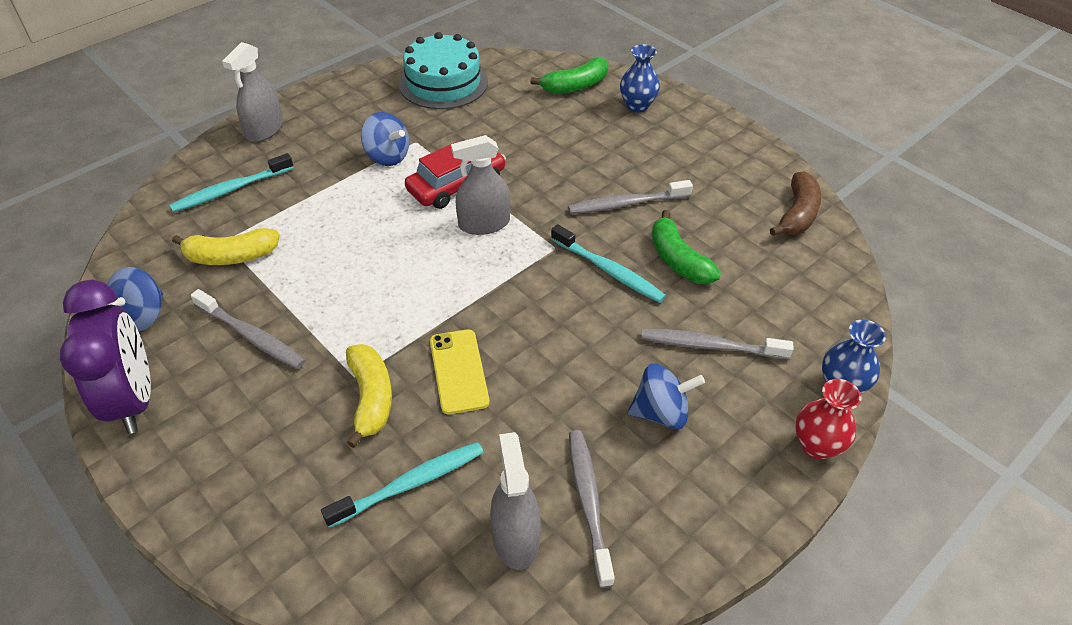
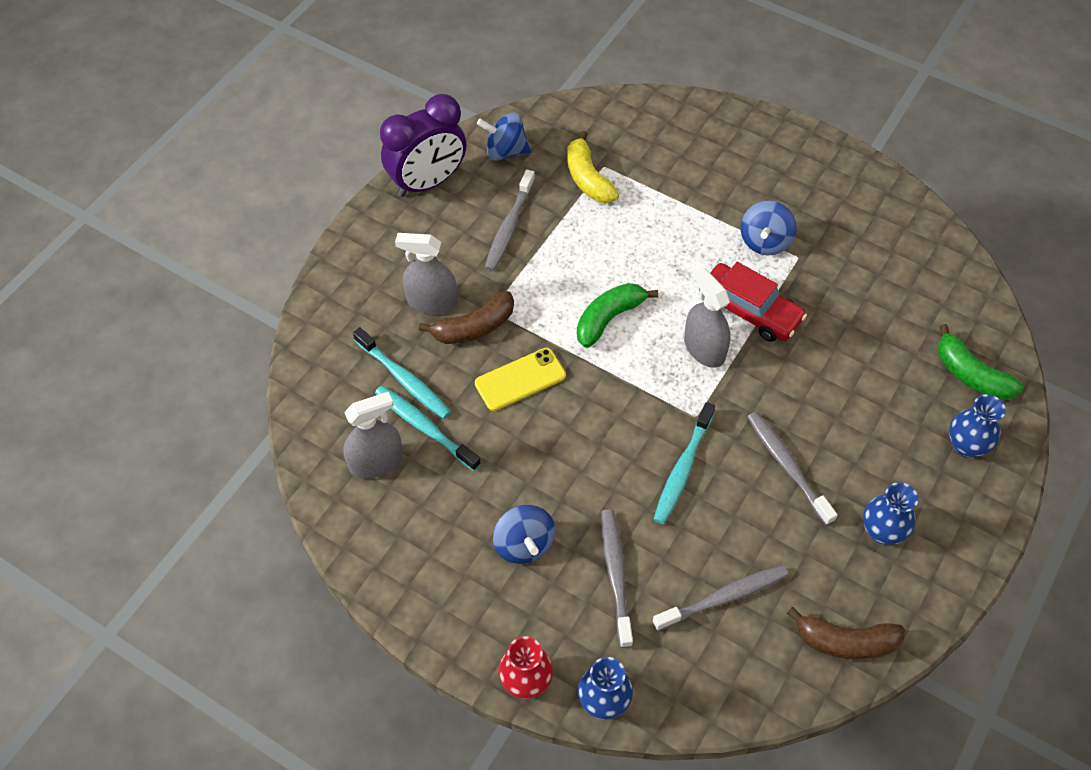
camera: 75 degrees right, 10 degrees up
turquoise toothbrush [170,153,294,213] -> turquoise toothbrush moved to [375,386,481,471]
grey spray bottle [222,42,283,142] -> grey spray bottle moved to [395,233,457,314]
yellow banana [346,344,392,448] -> brown banana [419,291,514,344]
turquoise cake [399,32,488,109] -> none
grey toothbrush [569,430,615,588] -> grey toothbrush moved to [652,565,788,631]
green banana [651,210,721,284] -> green banana moved to [577,283,658,348]
none -> blue vase [863,482,918,545]

